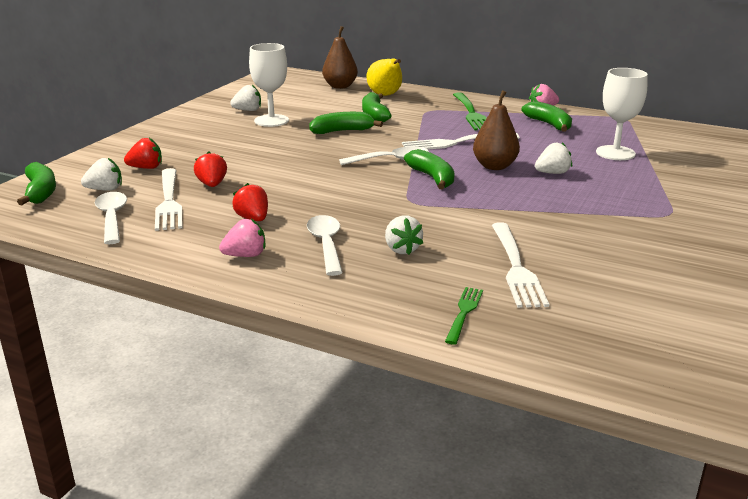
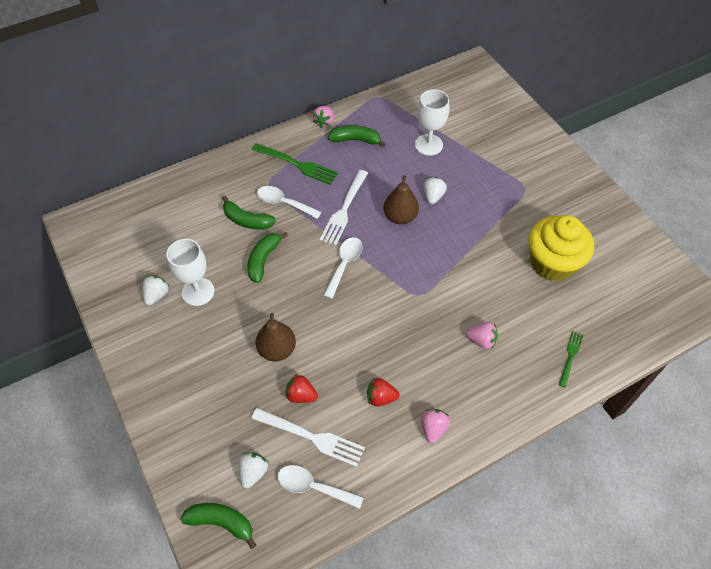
camera: 55 degrees left, 30 degrees up
red strawberry [124,138,162,169] -> none
white spoon [307,215,343,276] -> white spoon moved to [257,186,321,219]
brown pear [322,26,358,89] -> brown pear moved to [256,313,296,361]
yellow pear [366,58,402,96] -> none
white strawberry [385,216,423,255] -> pink strawberry [466,322,498,349]
green banana [404,149,455,190] -> none
green fork [445,287,483,345] -> green fork turned 60 degrees clockwise [559,331,583,388]
white fork [492,222,549,308] -> none
none -> yellow cupcake [528,215,594,281]

